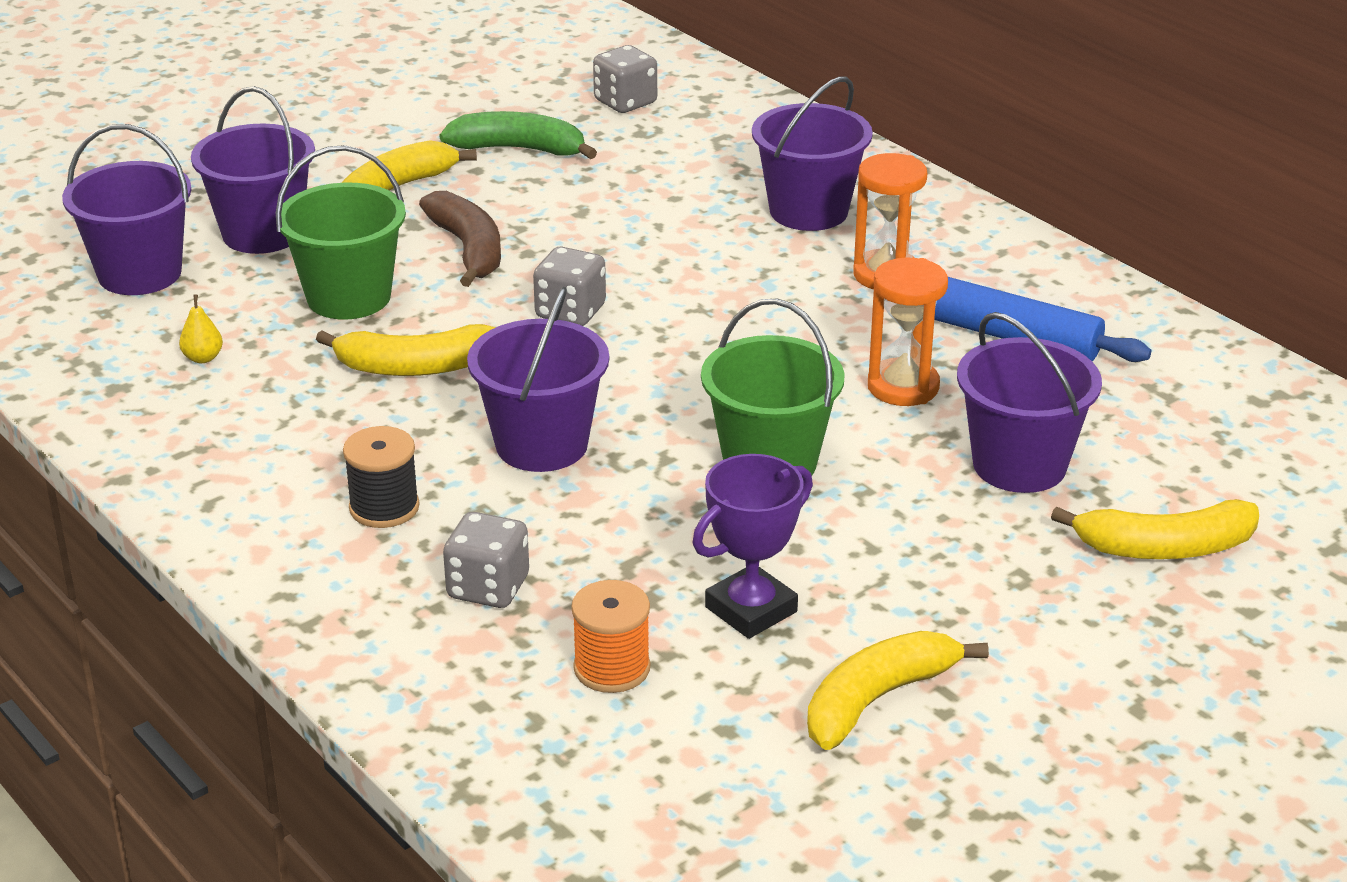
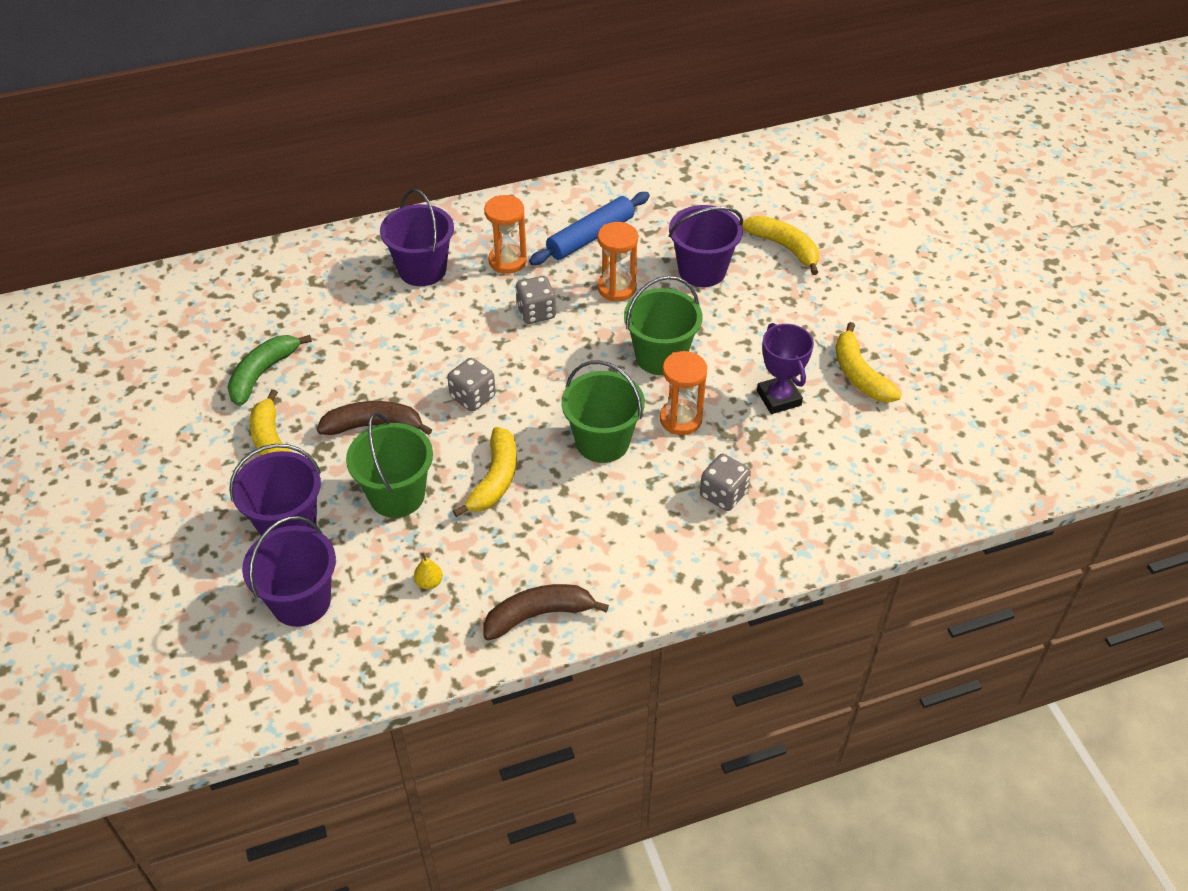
camera: 70 degrees left, 15 degrees up
black spool [343,426,420,528] -> none
purple bucket [467,286,609,472] -> green bucket [561,360,645,463]
orange spool [571,580,651,693] -> none
grey dice [593,45,657,113] -> grey dice moved to [515,276,556,324]
yellow banana [1051,499,1259,559] -> yellow banana turned 60 degrees counterclockwise [742,216,819,275]
none -> brown banana [483,584,609,641]
none -> orange hourglass [660,351,707,435]

